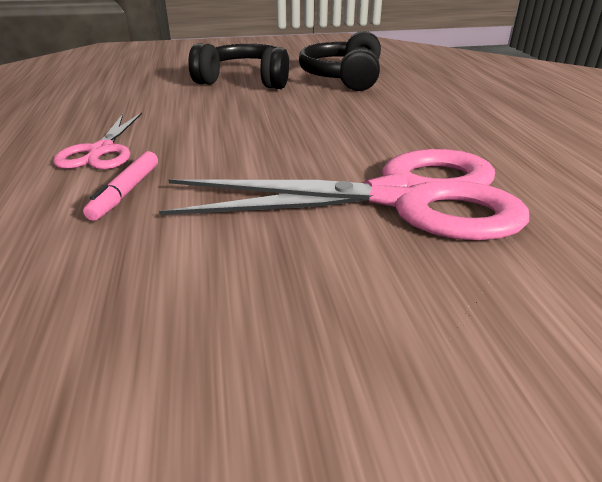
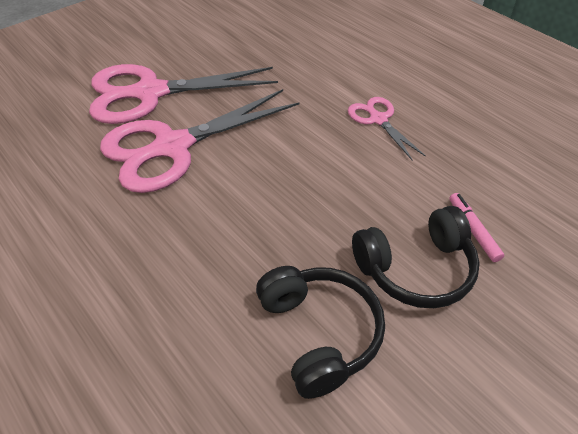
camera: 150 degrees right, 15 degrees up
pink marker [83,151,158,221] -> pink marker moved to [449,193,504,262]
none -> pink scissors [89,64,278,124]

